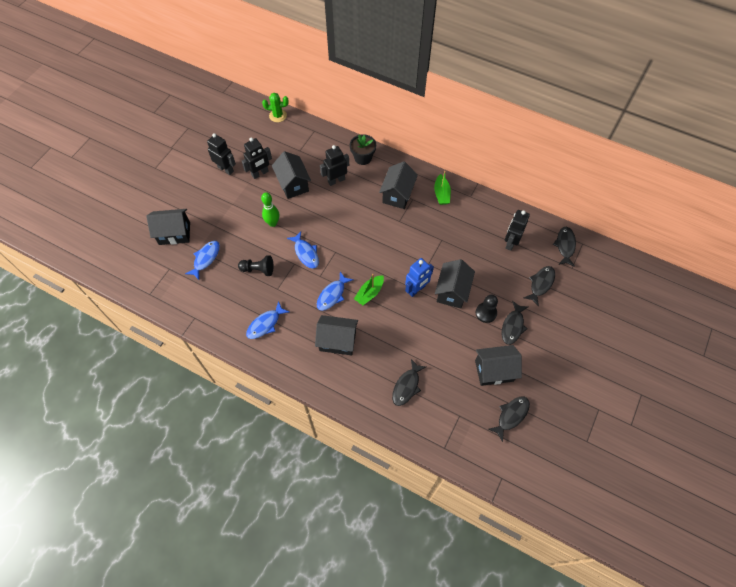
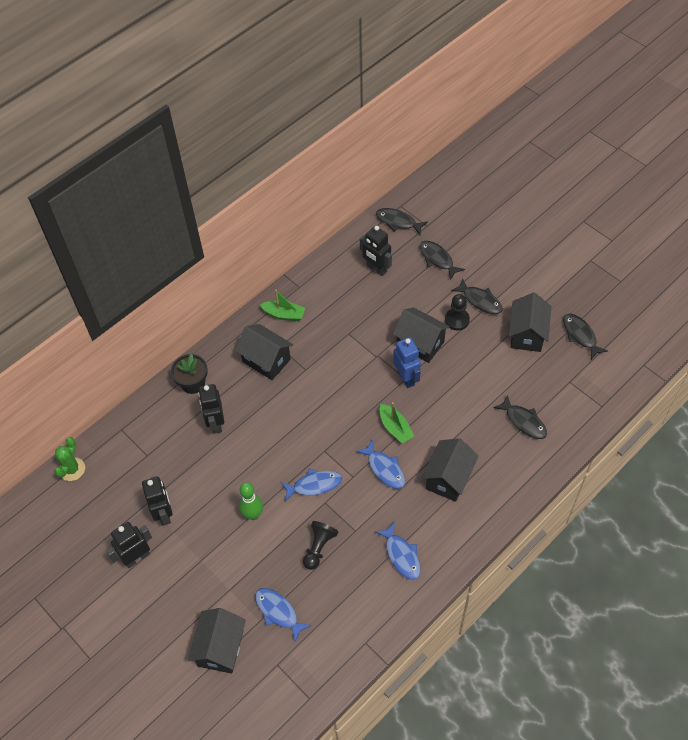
camera: 70 degrees left, 5 degrees down
black house [272,151,311,199] -> none

